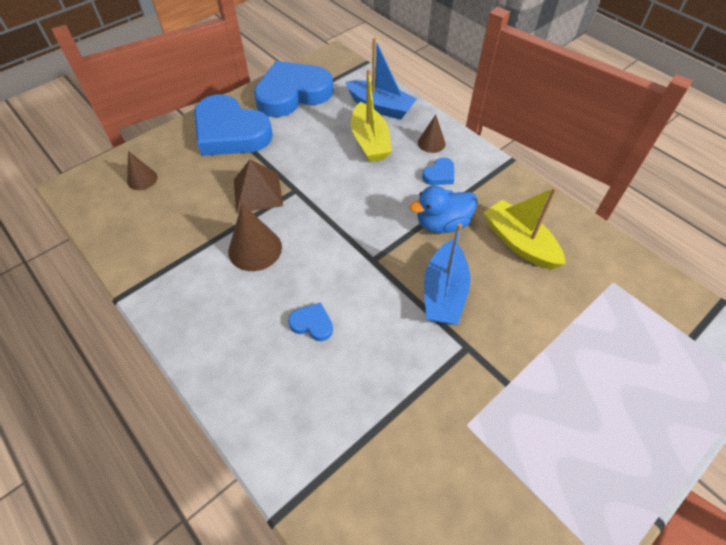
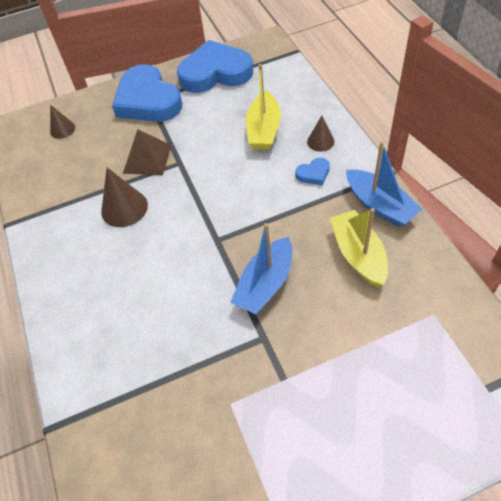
camera: 25 degrees right, 0 degrees up
blue heart [288,303,333,341] -> none
blue boat [345,38,417,120] -> blue boat moved to [346,141,422,227]
blue duck [410,185,477,233] -> none

